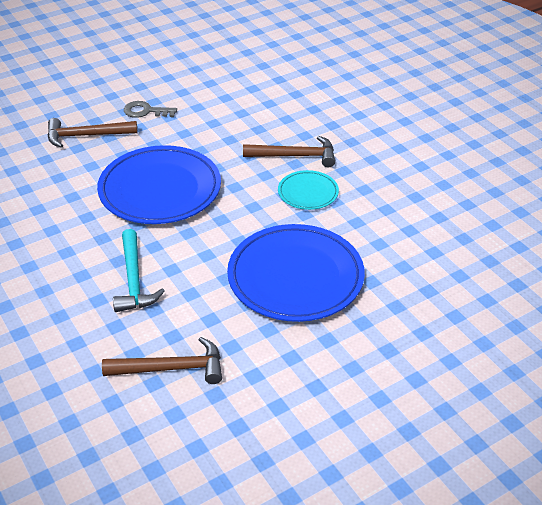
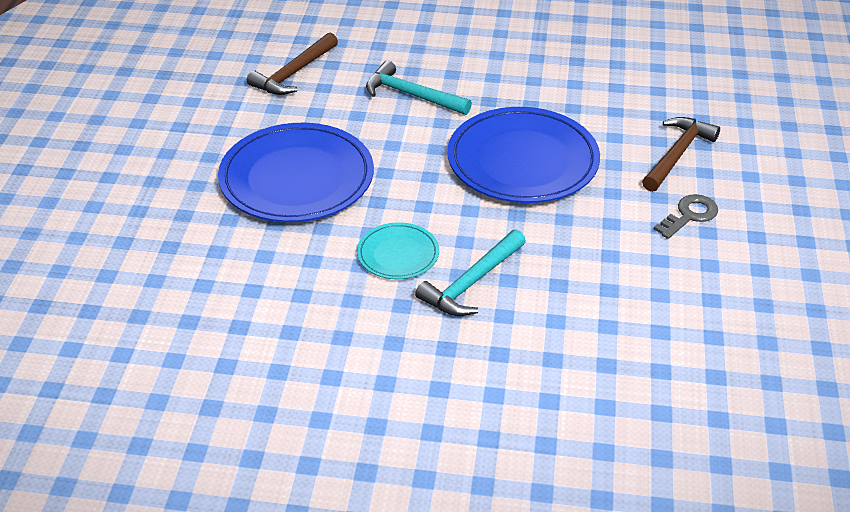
camera: 130 degrees right, 0 degrees up
brown hammer [243,136,335,167] -> turquoise hammer [415,229,526,316]

